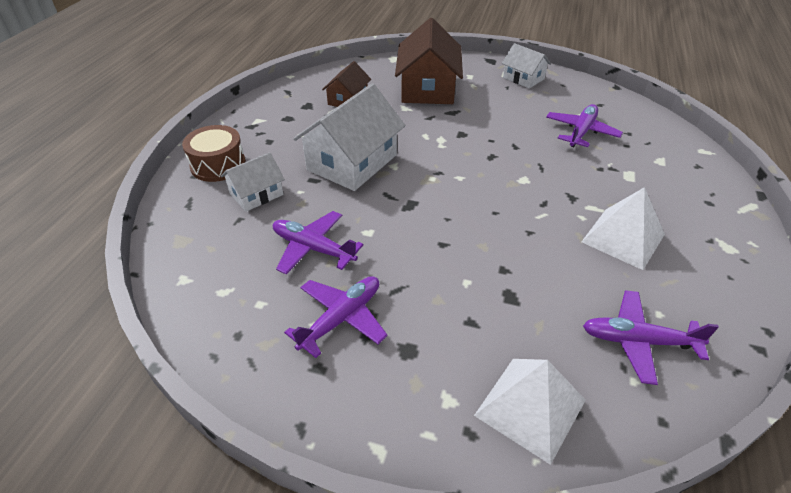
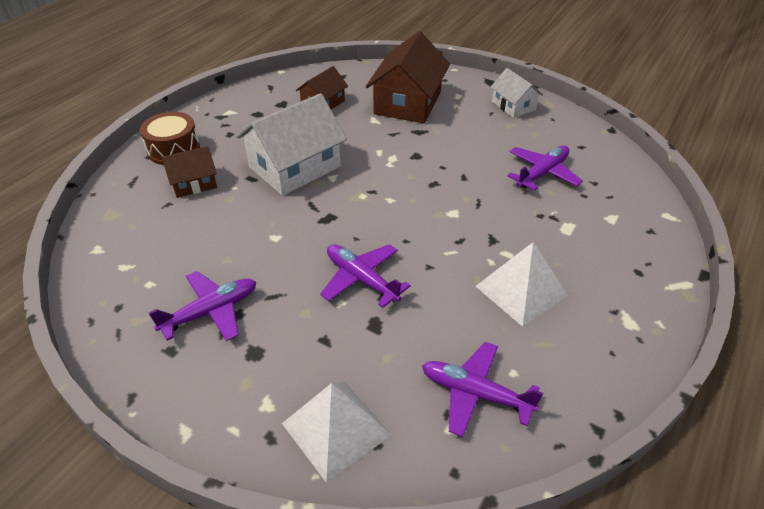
camera: 15 degrees right, 0 degrees up
white house [221,152,285,212] -> brown house [162,146,217,198]
purple plane [273,211,363,274] -> purple plane moved to [320,244,411,308]

